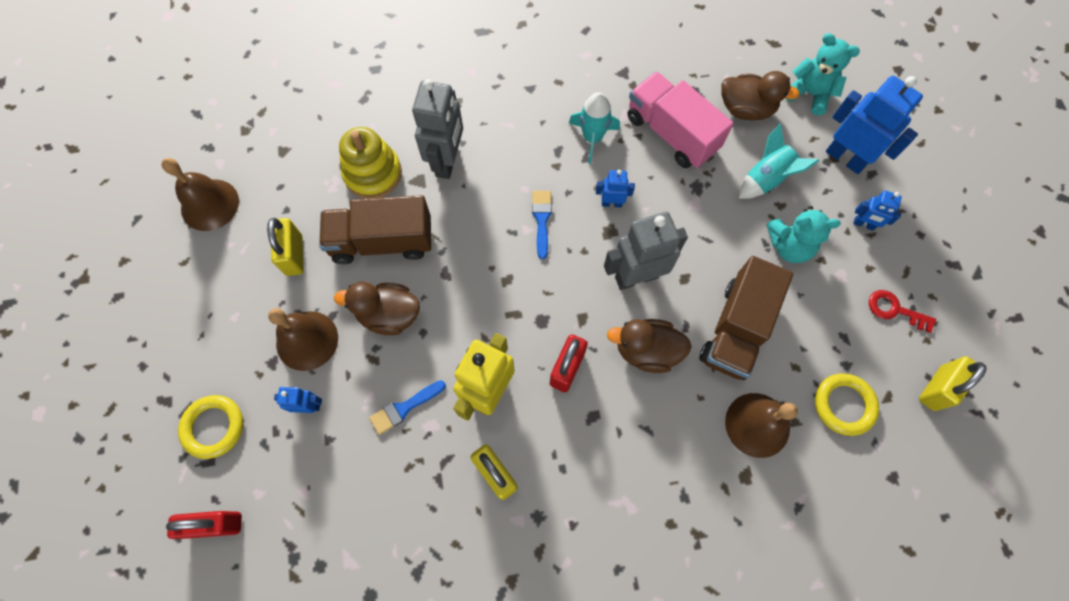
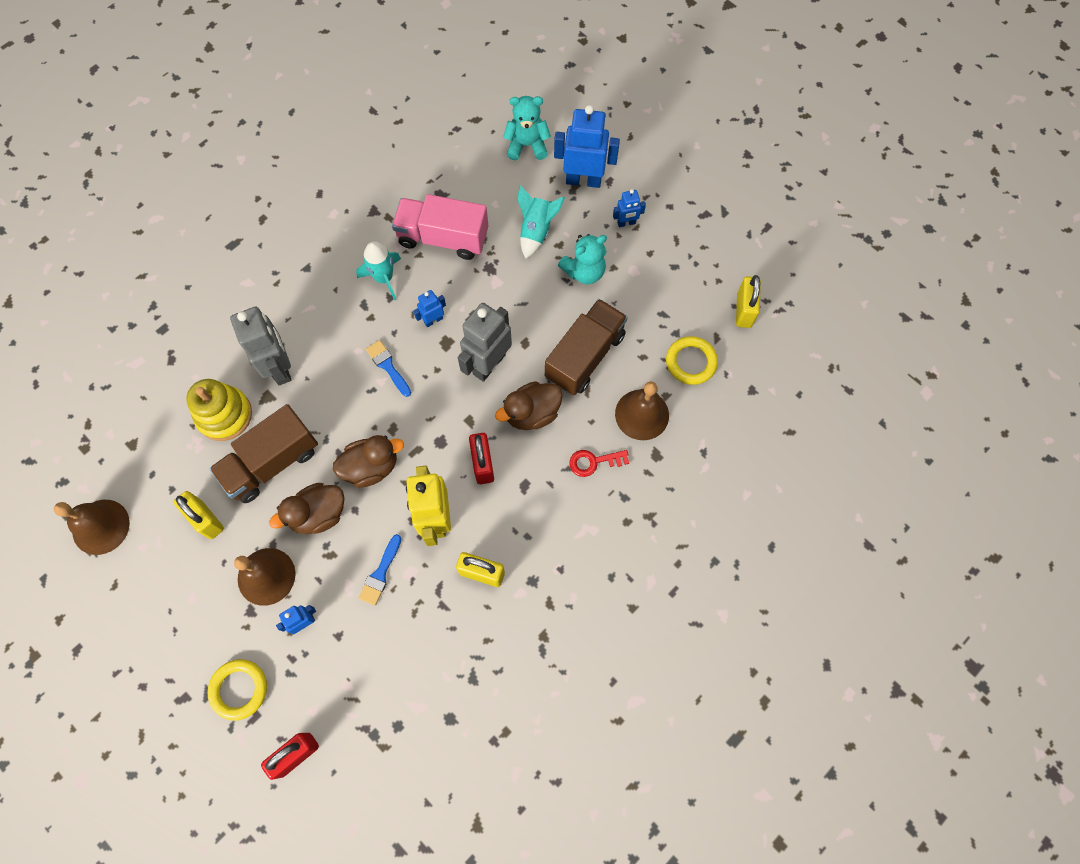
camera: 35 degrees left, 0 degrees up
brown truck [699,256,793,380] -> brown truck turned 135 degrees counterclockwise [545,299,628,395]
brown duck [722,71,800,120] -> brown duck moved to [333,435,404,488]
red key [869,290,936,333] -> red key moved to [569,450,629,477]

